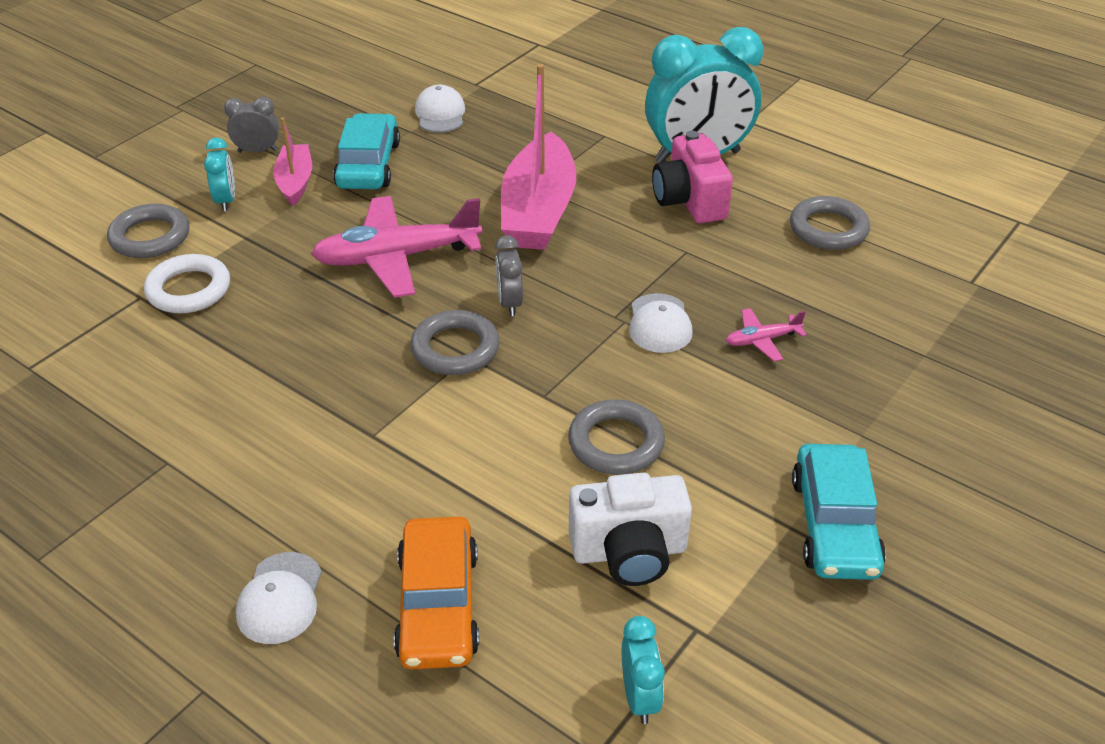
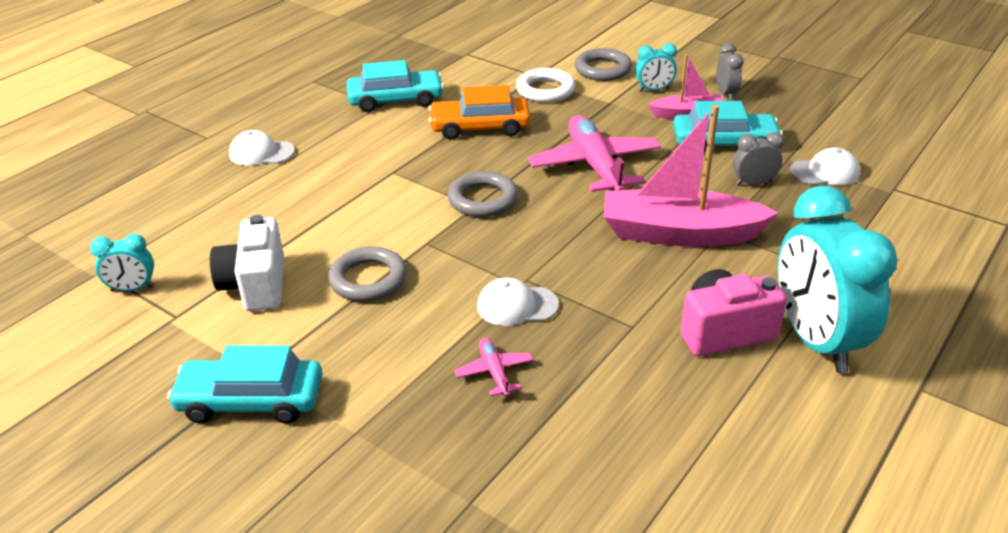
camera: 90 degrees right, 5 degrees down
orange car [394,516,479,669] -> orange car moved to [428,85,530,140]
grey clock [495,235,523,316] -> grey clock moved to [733,132,784,186]
grey ring [790,196,870,250] -> none
none -> turquoise car [347,60,444,112]

